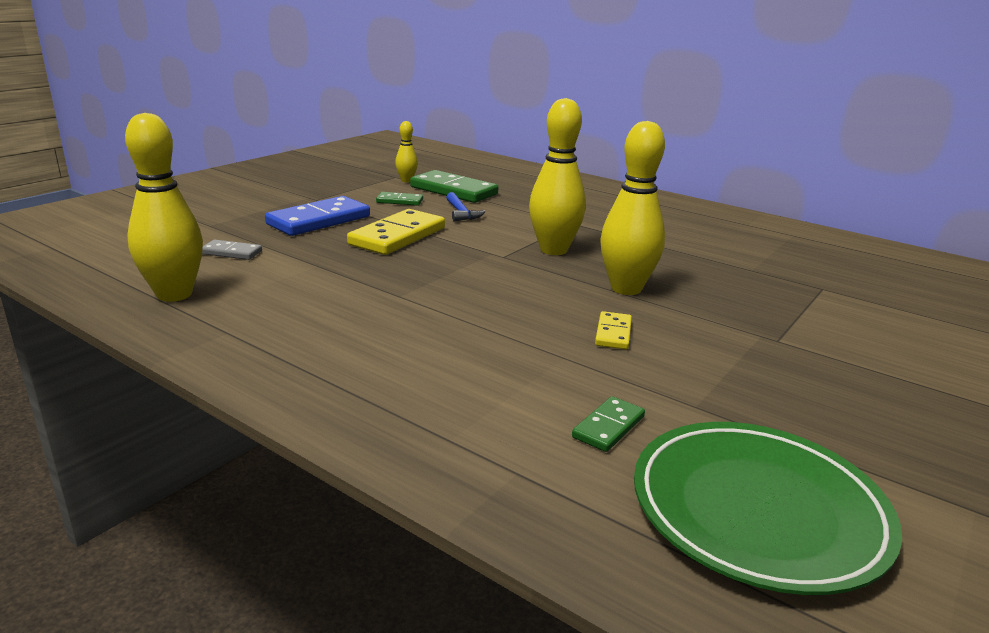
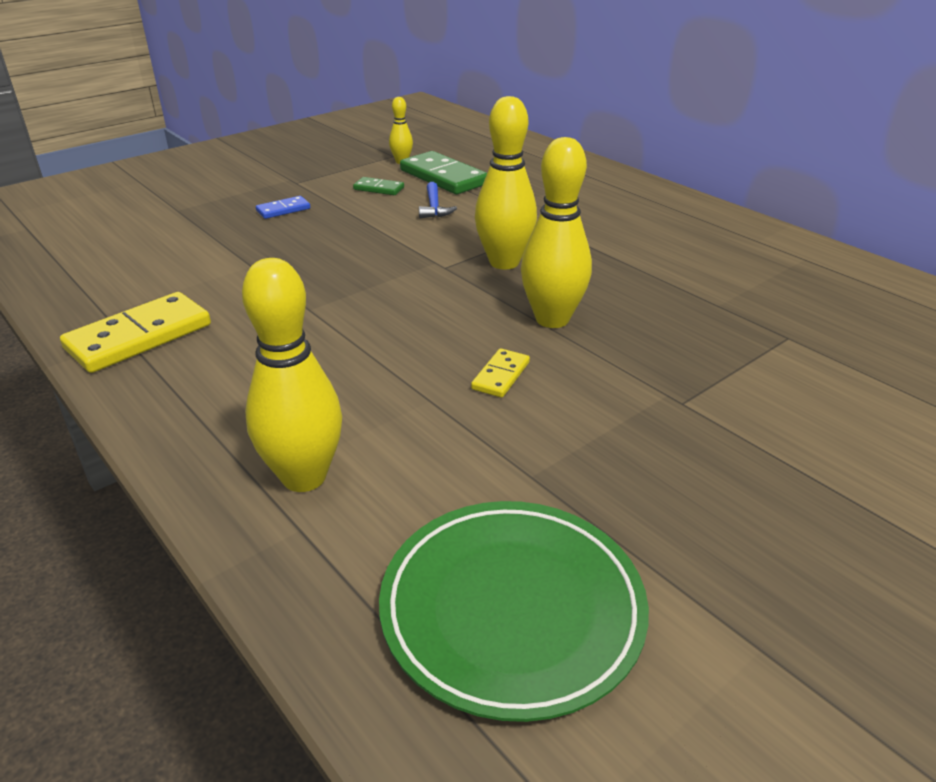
camera: 15 degrees right, 10 degrees up
yellow bowling pin [125,113,203,302] -> yellow bowling pin moved to [242,258,342,492]
grey domino [202,240,262,260] -> none
blue domino [265,196,370,236] -> blue domino [256,196,310,219], size x0.50
yellow domino [347,209,445,255] -> yellow domino moved to [60,292,211,373]
green domino [572,396,645,452] -> none

